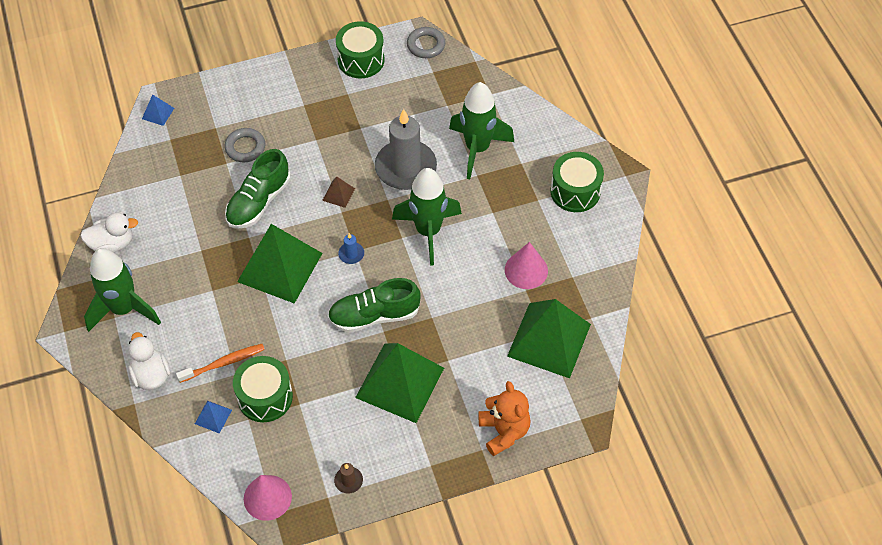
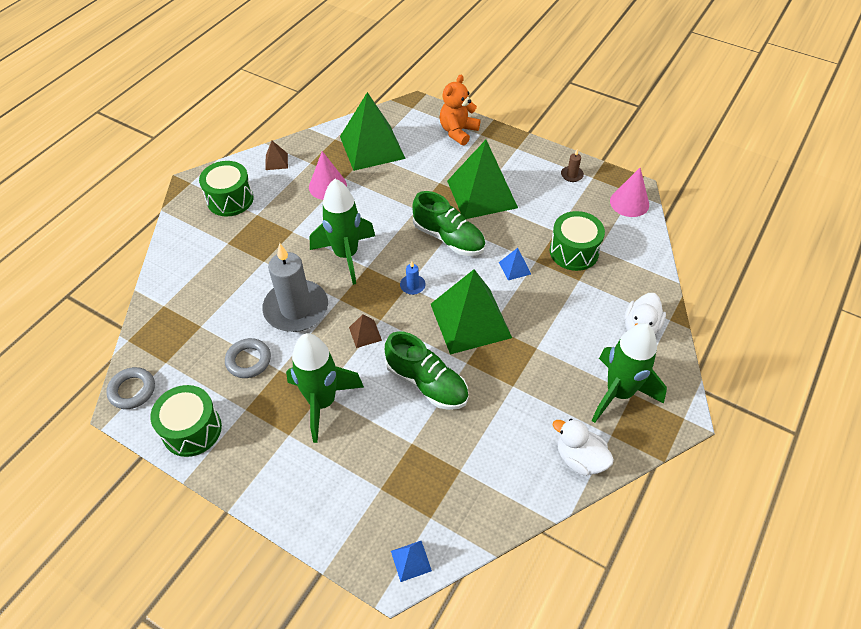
camera: 130 degrees left, 5 degrees down
orange toothbrush [176,344,265,383] -> none
blue pyramid [195,400,232,434] -> blue pyramid moved to [499,248,531,280]
grey ring [225,128,265,162] -> grey ring moved to [225,338,271,378]
green shoe [225,149,291,229] -> green shoe turned 45 degrees clockwise [385,331,468,410]
green rocket [449,82,514,179] -> green rocket moved to [286,333,364,443]
none -> brown pyramid [265,141,288,170]

